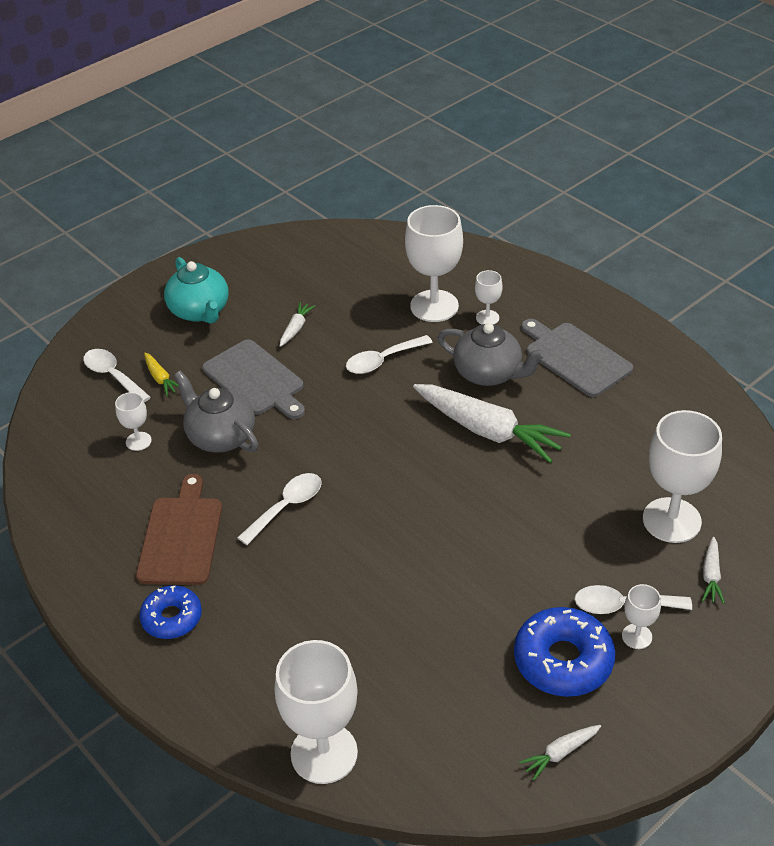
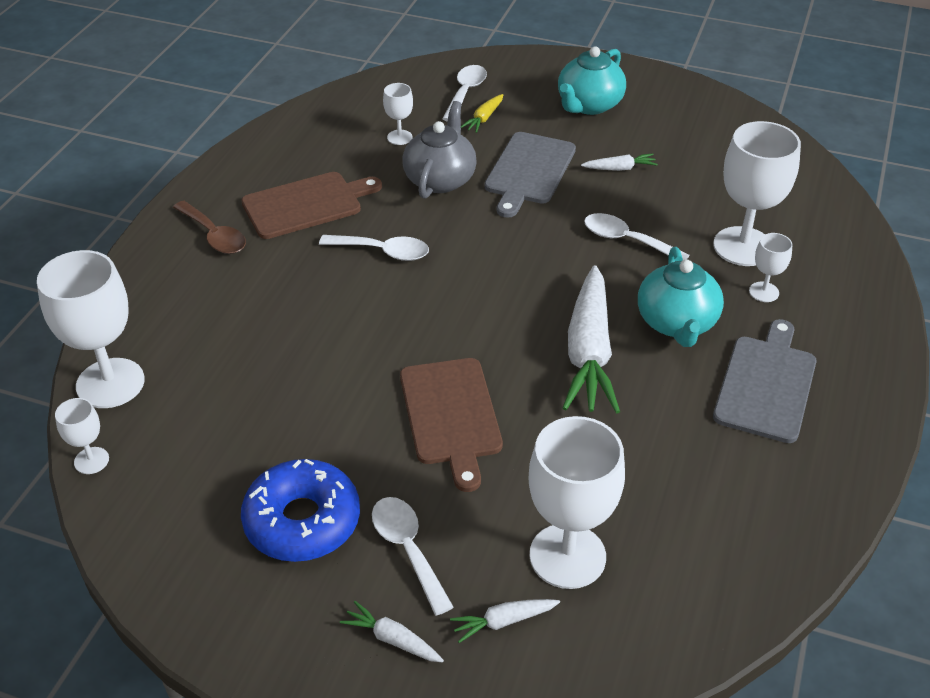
camera: 60 degrees right, 0 degrees up
blue donut [139,585,202,639] -> brown spoon [173,201,246,254]
grey teapot [438,323,546,386] -> turquoise teapot [638,247,724,347]
white carrot [519,725,601,780] -> white carrot moved to [340,601,444,662]
white goblet [622,584,661,649] -> white goblet moved to [55,398,109,474]
none -> brown cutting board [400,358,503,492]

